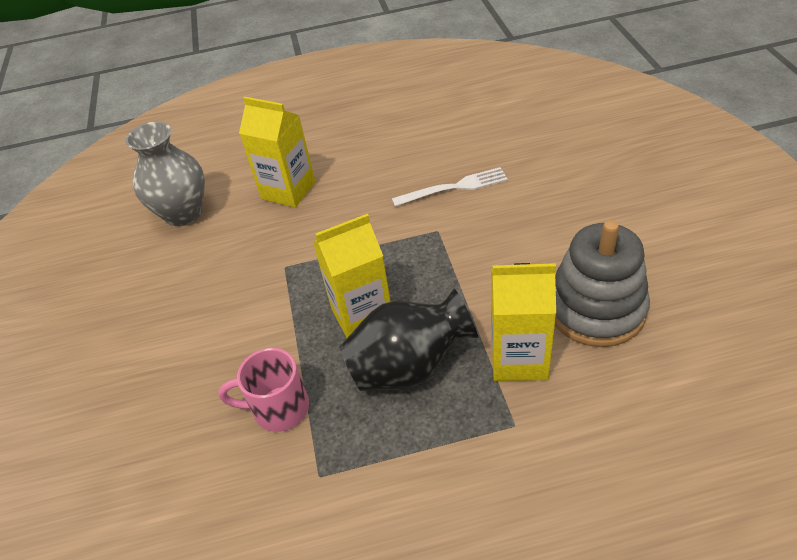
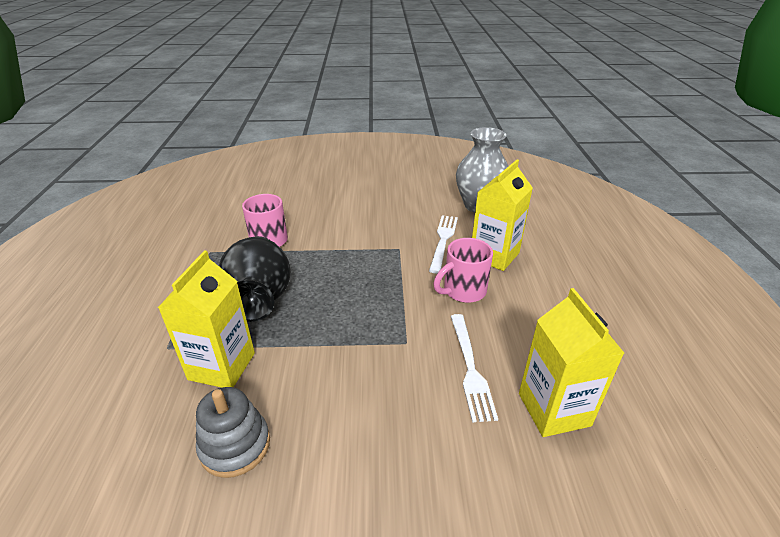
camera: 95 degrees right, 10 degrees down
yellow carton [313,214,391,338] -> yellow carton moved to [519,288,624,437]
grey stacking toy [555,220,650,347] -> grey stacking toy [196,387,270,478], size x0.64
none -> white fork [429,215,458,274]
none -> pink mug [433,238,493,303]

